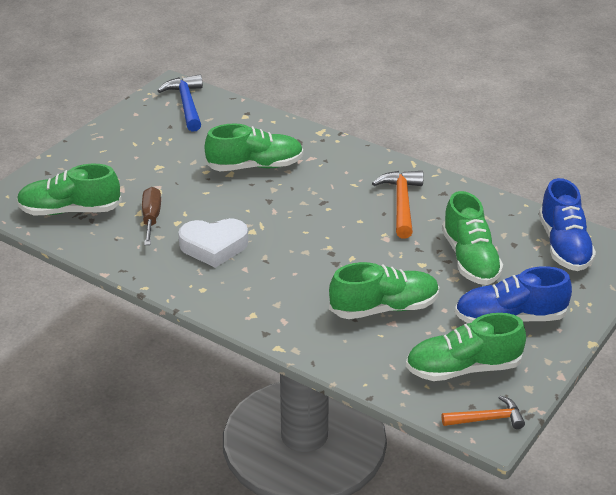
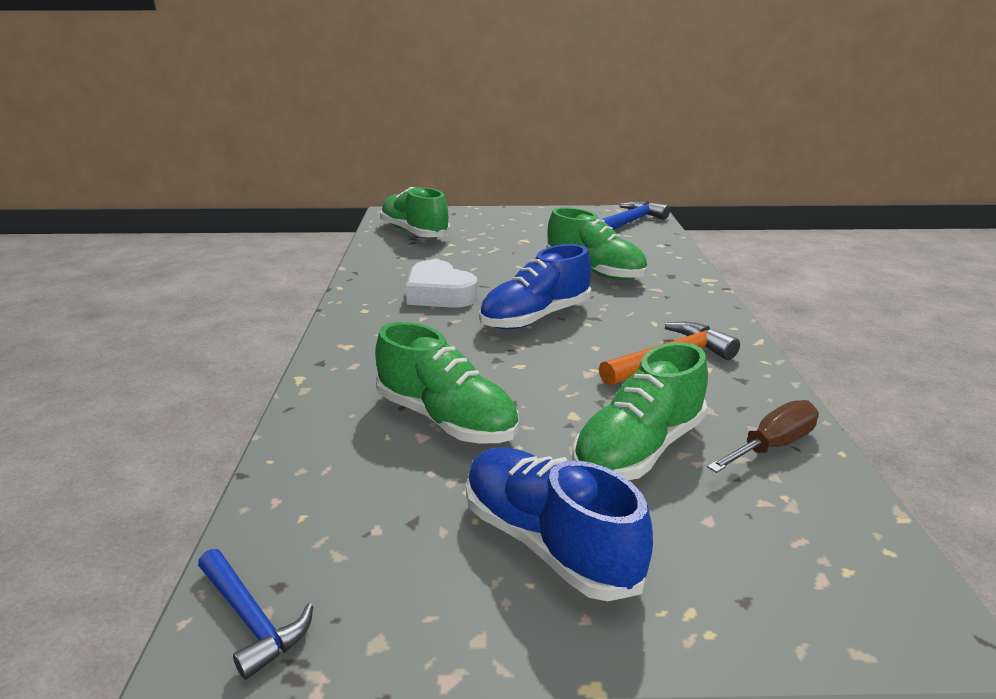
camera: 55 degrees right, 10 degrees down
brown screwdriver [142,187,161,245] -> brown screwdriver moved to [707,400,819,473]
green shoe [406,313,526,381] -> none
orange hammer [442,396,525,429] -> blue hammer [198,549,313,680]
blue shoe [539,178,596,271] -> blue shoe moved to [479,244,591,329]

